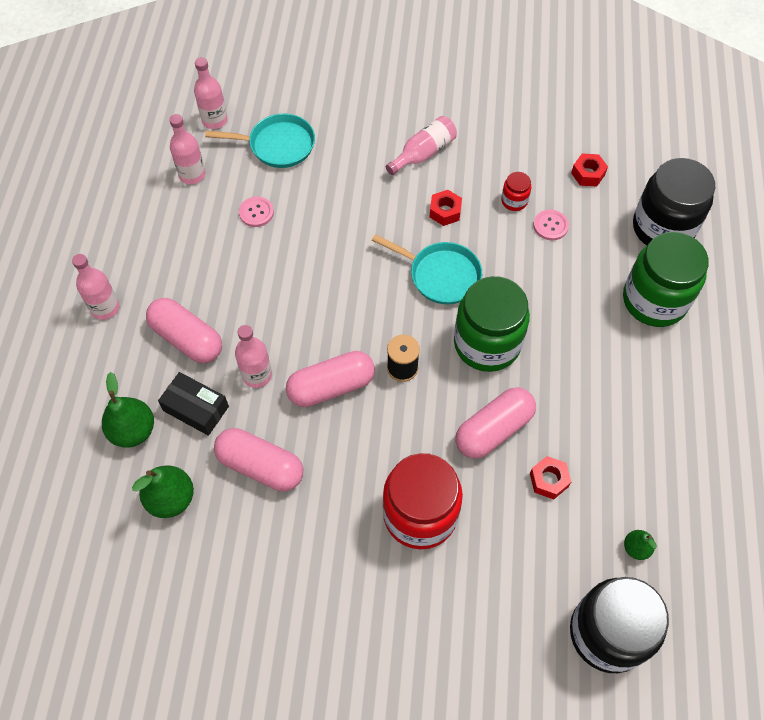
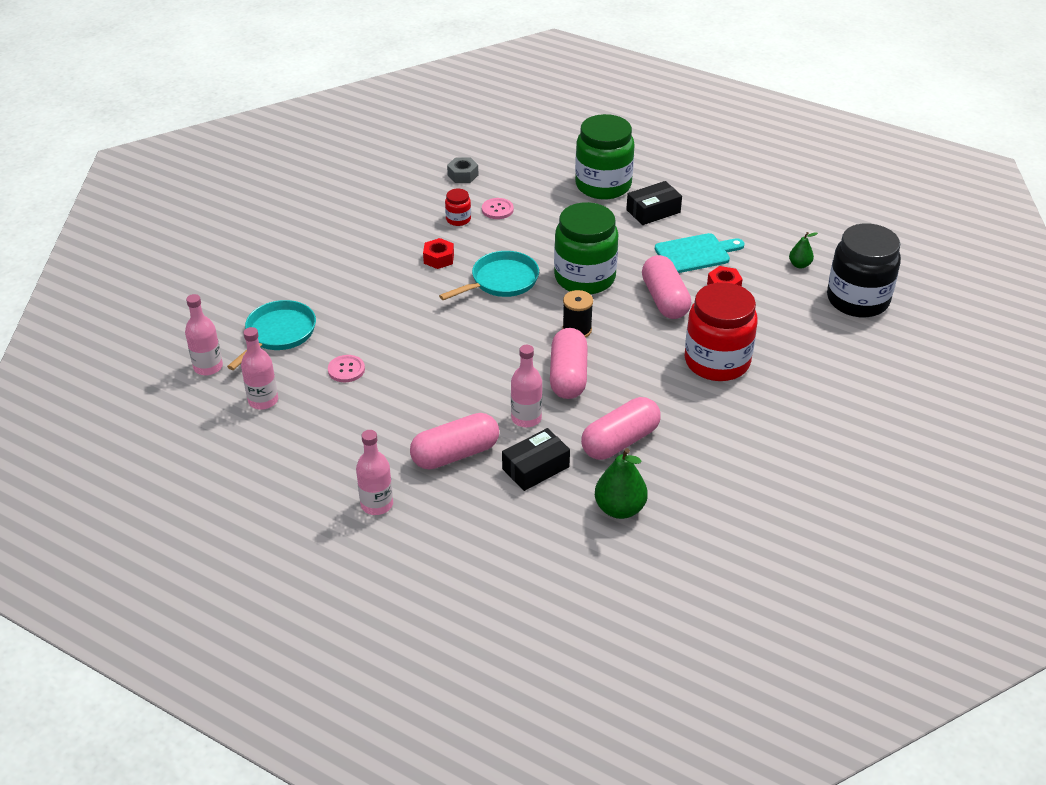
camera: 65 degrees left, 20 degrees down
green pear [102,372,154,448] -> none
pink bottle [386,116,457,175] -> none
red nut [571,153,608,187] -> grey nut [447,157,478,183]
black jar [633,158,715,245] -> none
none -> black box [626,181,682,225]
none -> turquoise cutting board [655,233,745,273]

